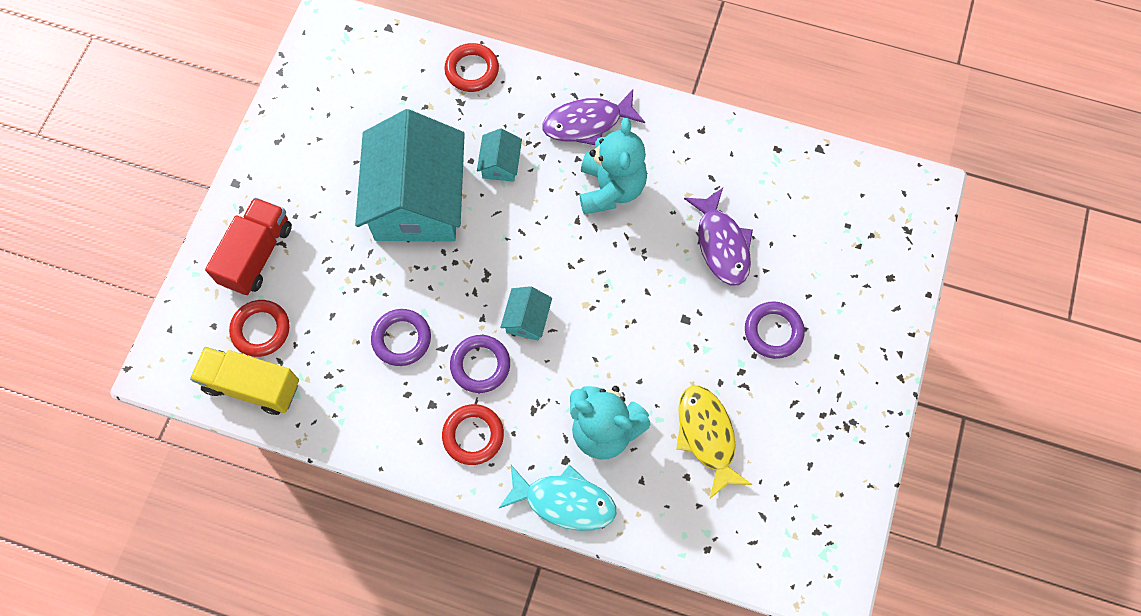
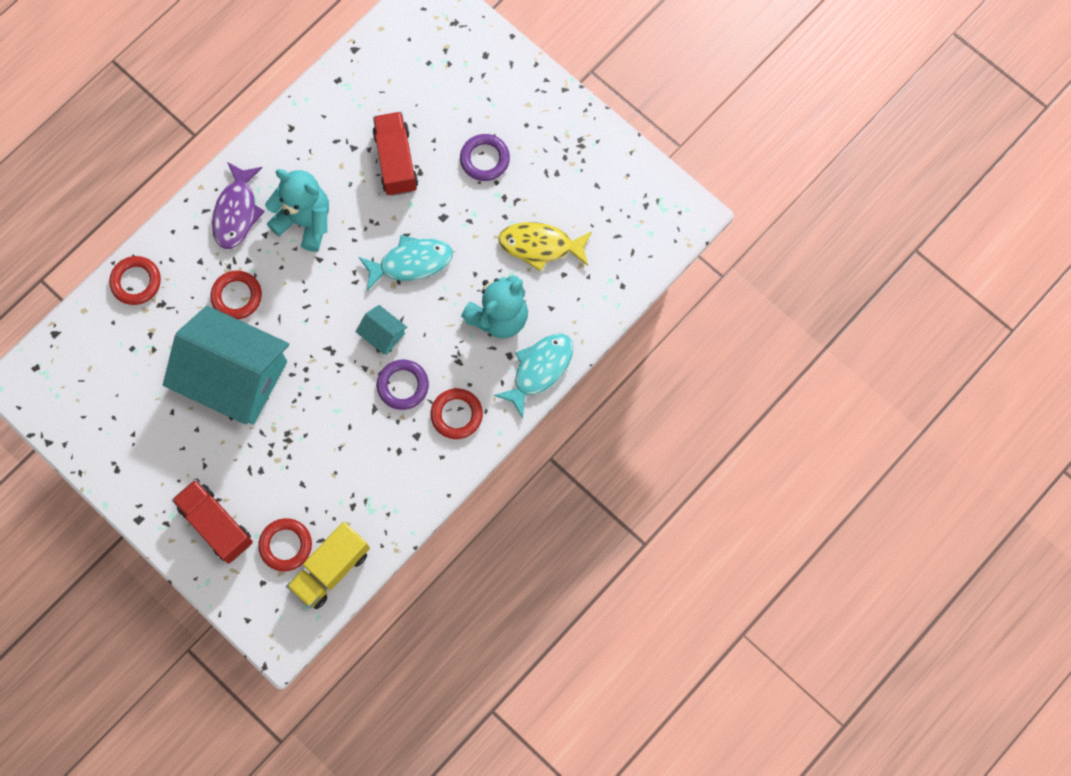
camera: 65 degrees left, 5 degrees up
purple ring [371,309,431,366] -> none
turquoise house [477,128,522,182] -> red ring [210,271,262,319]
purple fish [684,188,753,285] -> red truck [373,112,418,196]
none -> turquoise fish [359,235,453,291]

